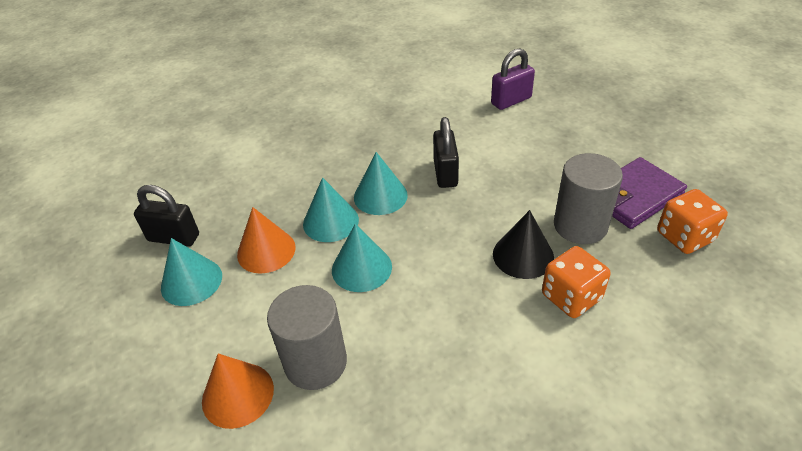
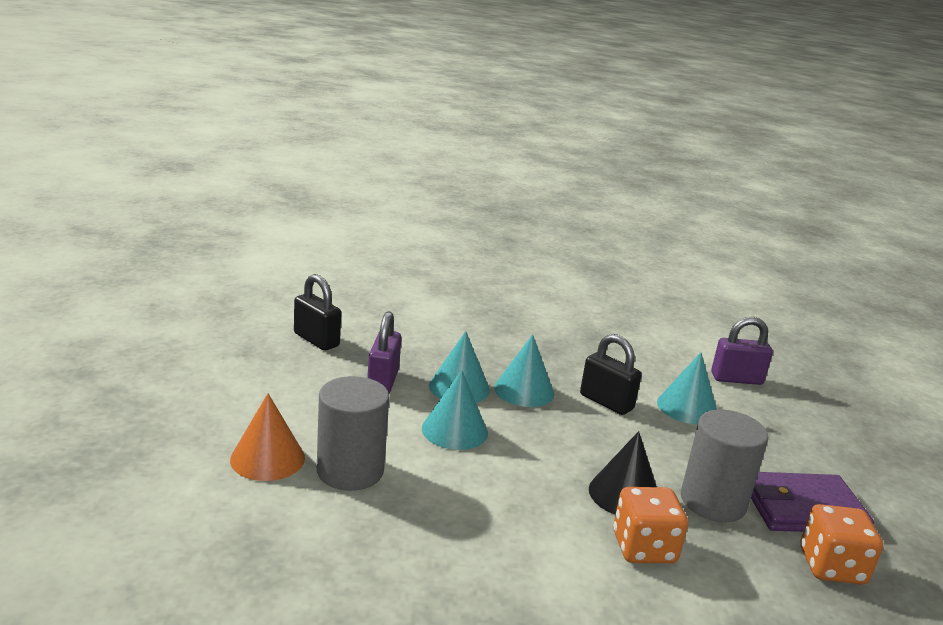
camera: 25 degrees right, 20 degrees down
turquoise cone [161,238,222,306] -> turquoise cone moved to [657,352,717,424]
orange cone [237,207,296,274] -> purple padlock [367,311,401,393]
black padlock [433,117,459,188] -> black padlock turned 75 degrees counterclockwise [580,334,642,415]

